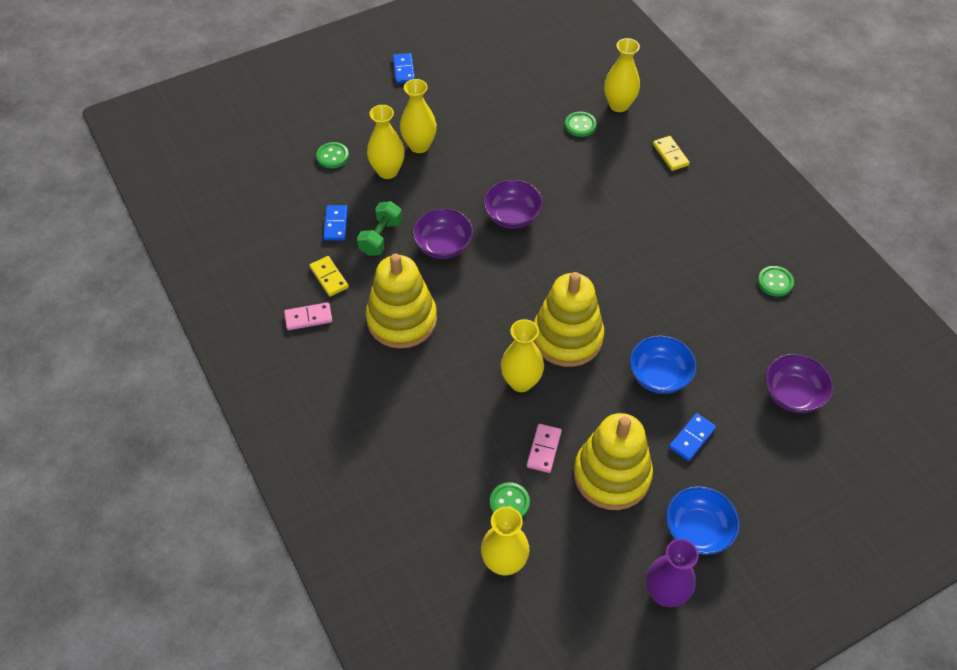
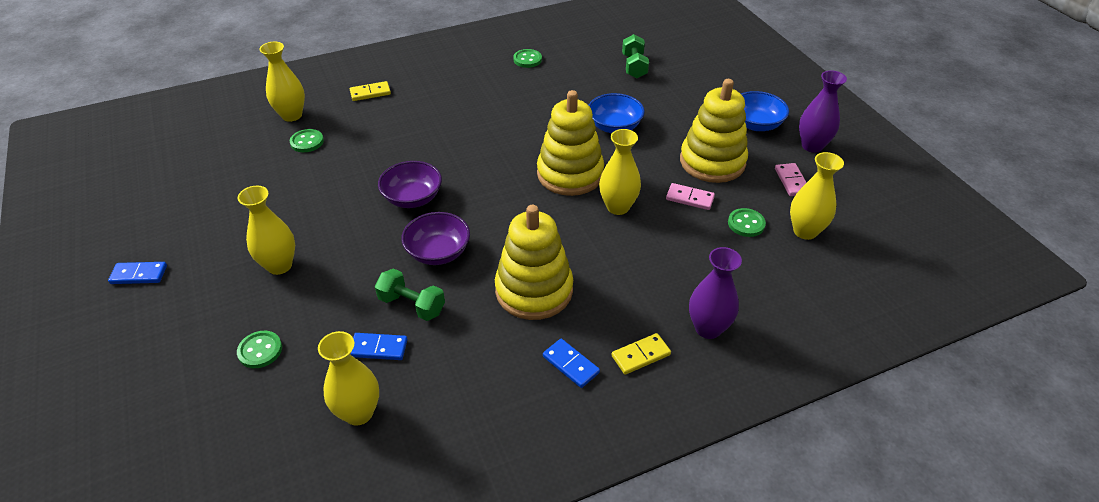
camera: 85 degrees left, 10 degrees down
pink domino [284,302,332,330] -> pink domino moved to [775,163,807,196]
yellow domino [310,256,349,297] -> yellow domino moved to [612,333,671,375]
yellow vase [367,105,405,179] -> yellow vase moved to [318,331,379,426]
blue domino [669,413,716,461] -> blue domino moved to [543,339,600,388]
purple bowl [765,354,834,413] -> green dumbbell [622,34,649,78]
none -> purple vase [689,247,742,339]

